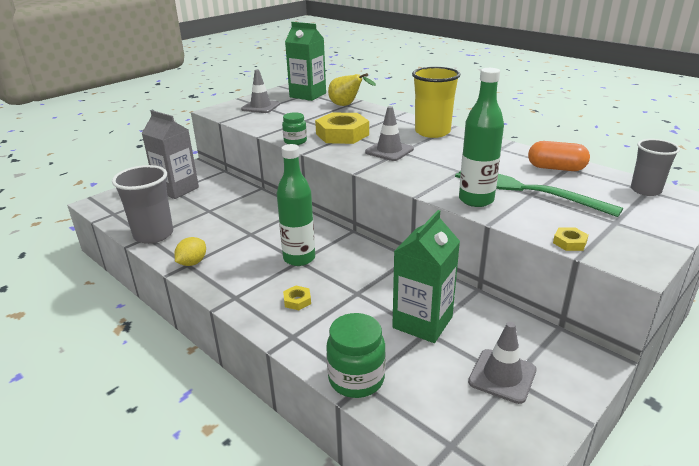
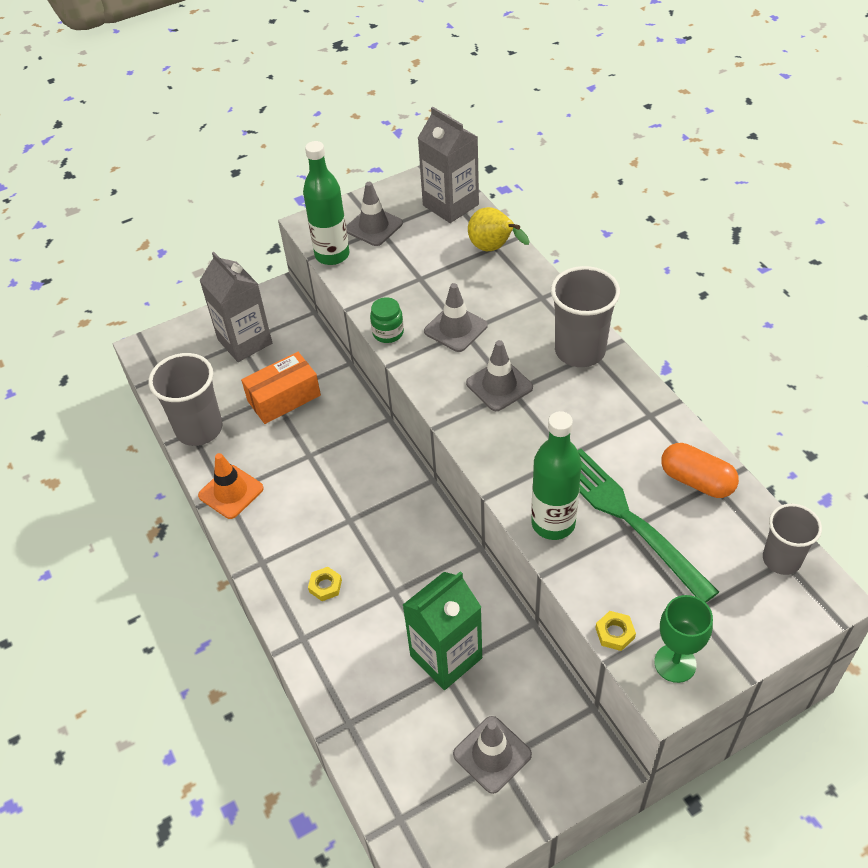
camera: 20 degrees right, 20 degrees up
yellow lemon [174,237,206,266] -> orange traffic cone [198,453,264,519]
green bottle [277,144,315,266] -> green bottle moved to [303,141,349,265]
green carton [285,22,326,101] -> grey carton [418,107,479,223]
yellow nut [315,113,369,144] -> grey traffic cone [424,283,488,352]
green jar [326,313,386,398] -> none
yellow cup [412,67,460,138] -> grey cup [551,266,620,367]
none -> orange box [241,352,321,424]
none -> green goblet [654,595,713,683]

